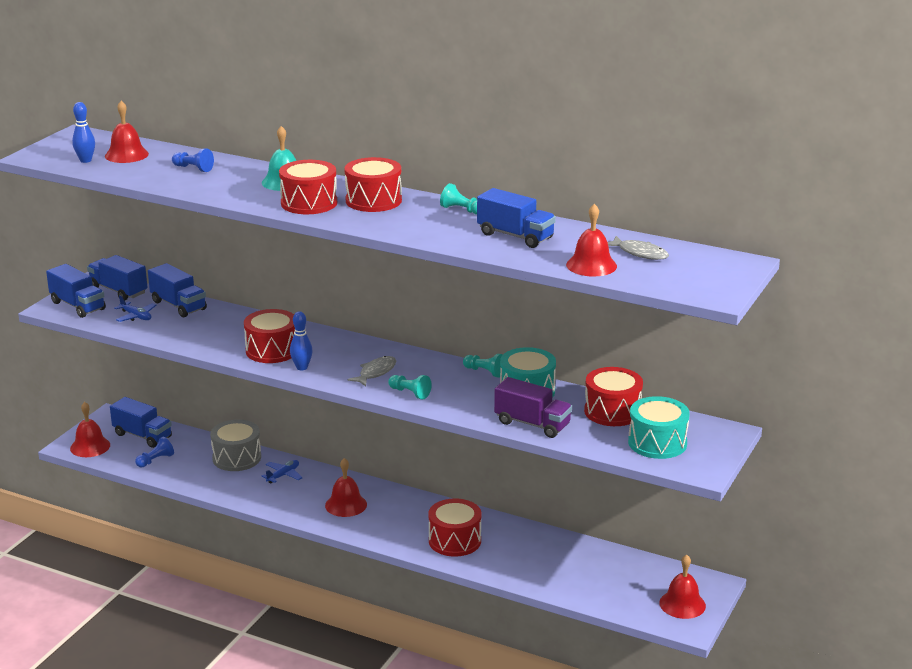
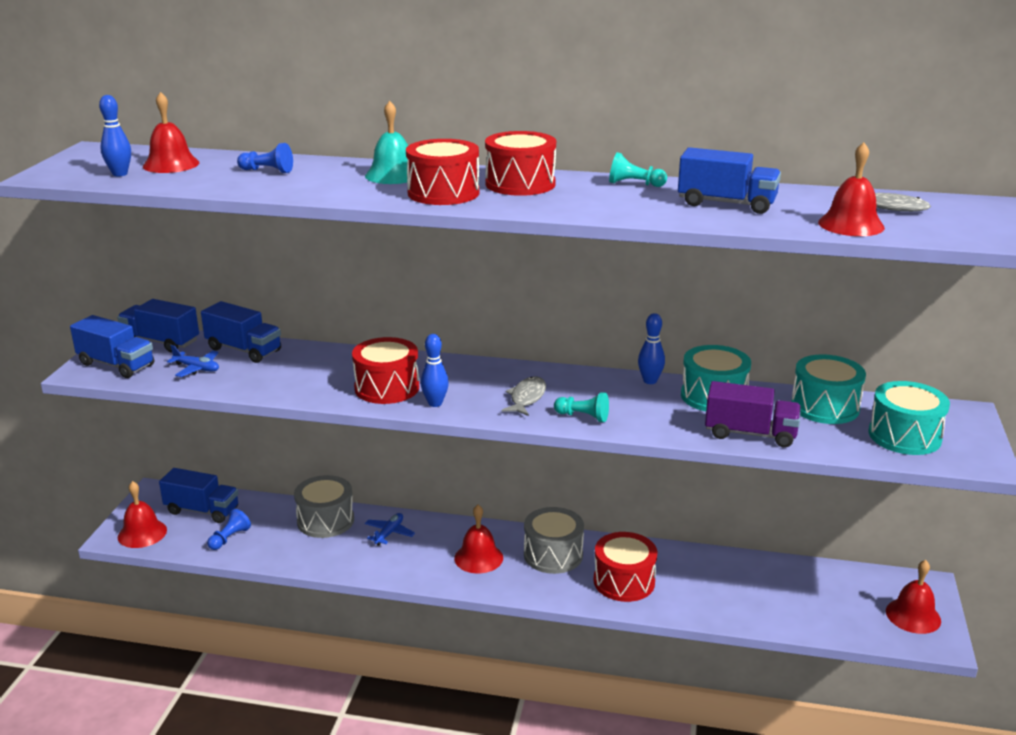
camera: 15 degrees left, 0 degrees up
turquoise pawn [463,354,503,378] -> blue bowling pin [638,313,665,384]
red drum [584,367,643,426] -> turquoise drum [791,354,866,424]
none -> grey drum [524,507,584,574]

